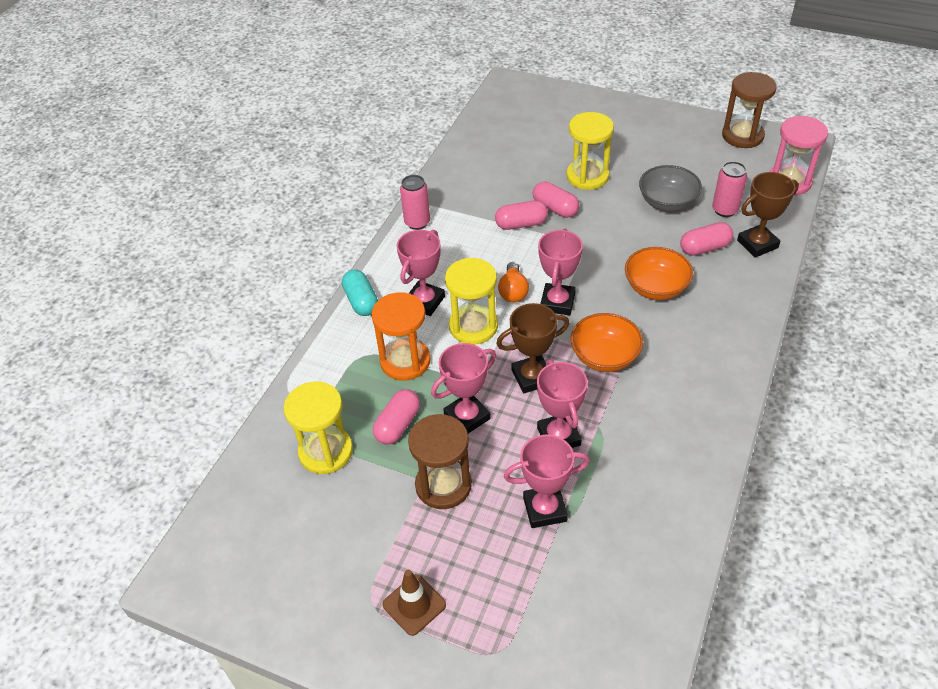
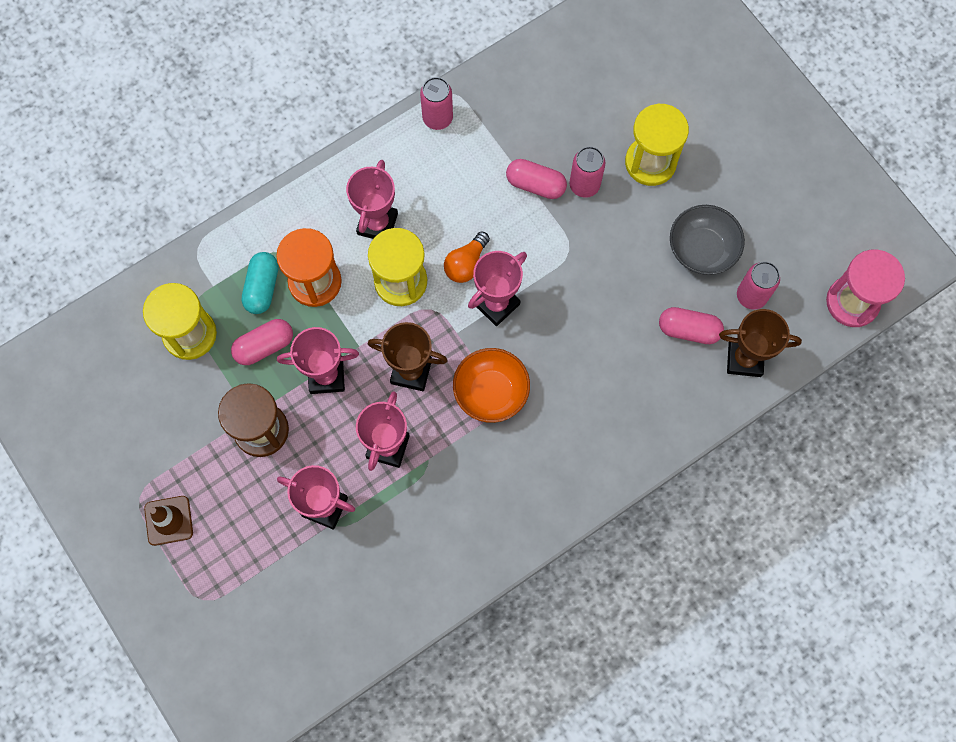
camera: 30 degrees right, 25 degrees up
turquoise capsule [342,269,378,316] -> turquoise capsule moved to [242,252,278,314]
pink trophy [397,230,445,316] -> pink trophy turned 45 degrees counterclockwise [346,160,398,239]
pink capsule [533,181,579,218] -> pink can [570,146,605,198]
orange bowl [625,247,693,300] -> none
brown hourglass [722,72,777,148] -> none

